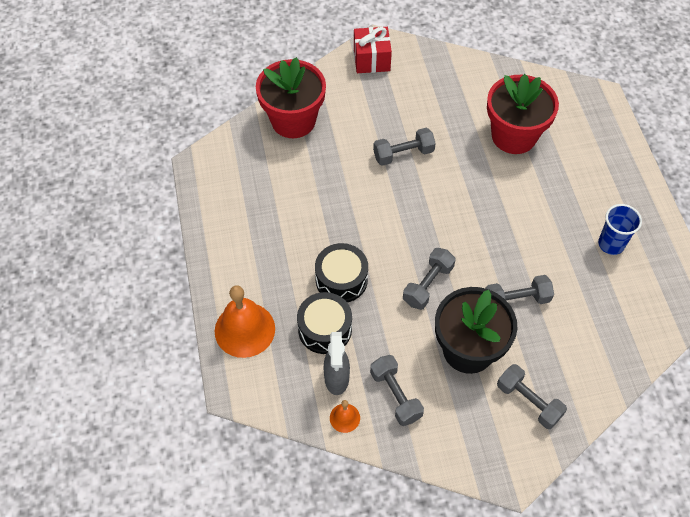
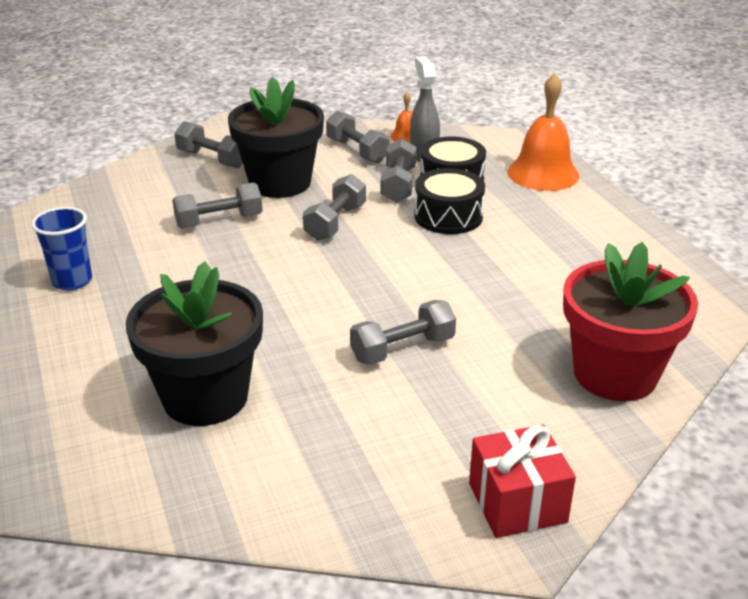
camera: 170 degrees right, 25 degrees down
red flower pot [487,74,559,154] -> black flower pot [126,261,263,426]
none -> grey dumbbell [381,139,416,202]

